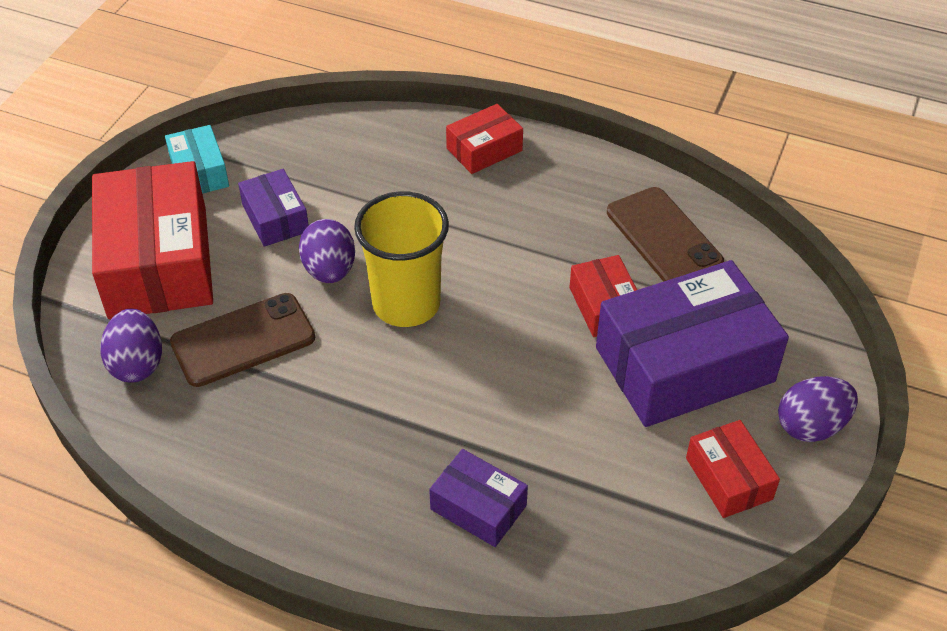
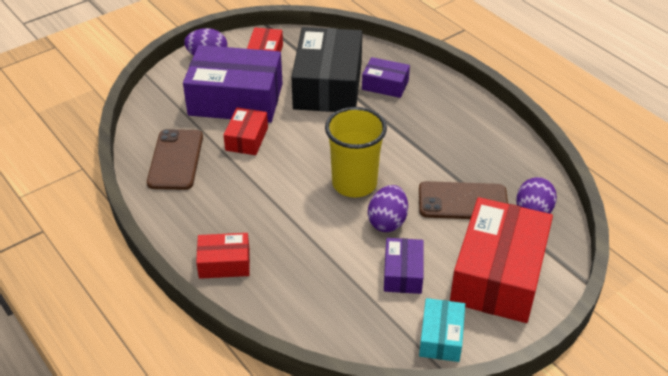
camera: 150 degrees left, 5 degrees down
purple box [429,449,528,547] -> purple box turned 45 degrees counterclockwise [362,57,410,98]
none -> black box [291,27,362,112]

